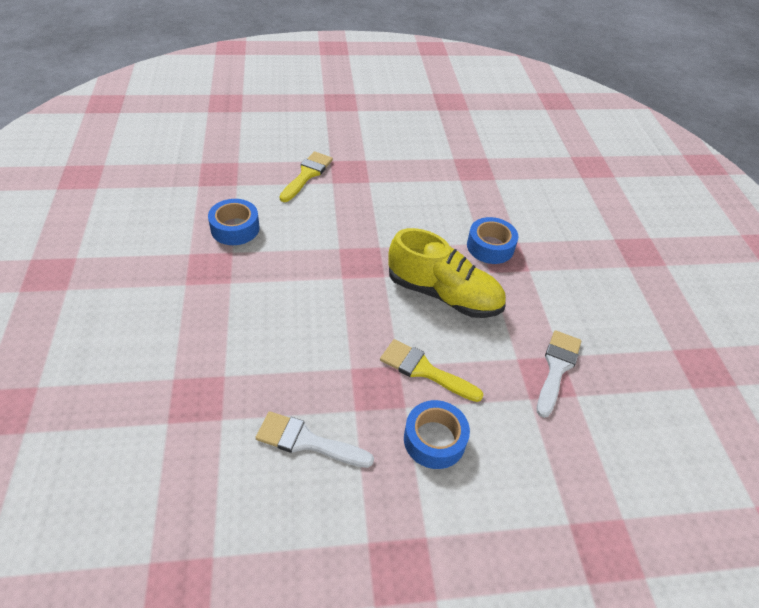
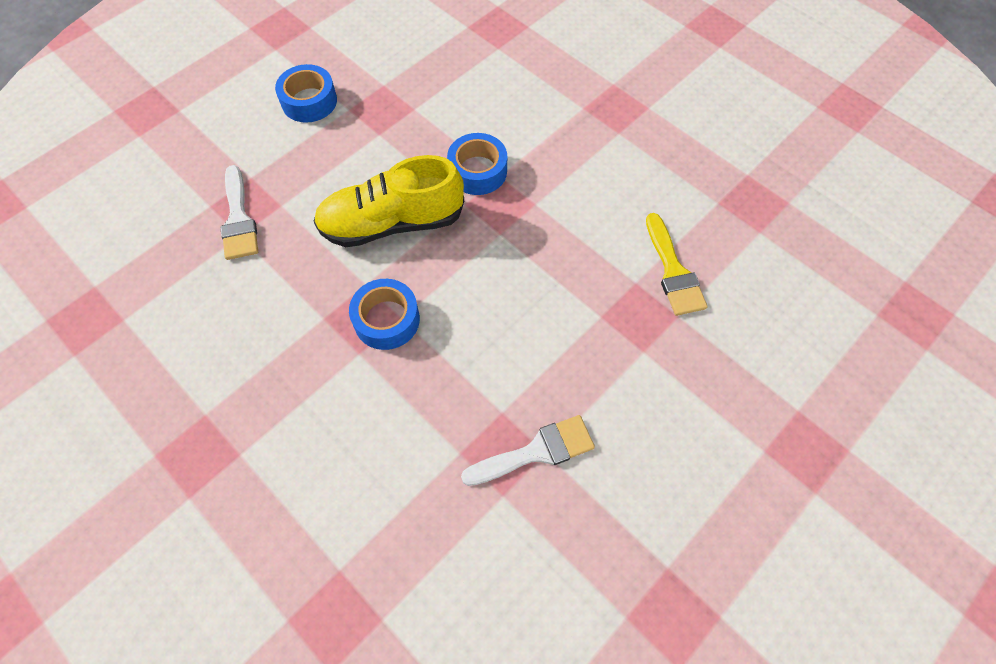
camera: 145 degrees right, 15 degrees up
blue tape [208,199,260,245] -> blue tape moved to [447,133,507,195]
white brush [255,411,374,468] -> white brush moved to [461,415,595,486]
yellow brush [380,339,483,402] -> none

